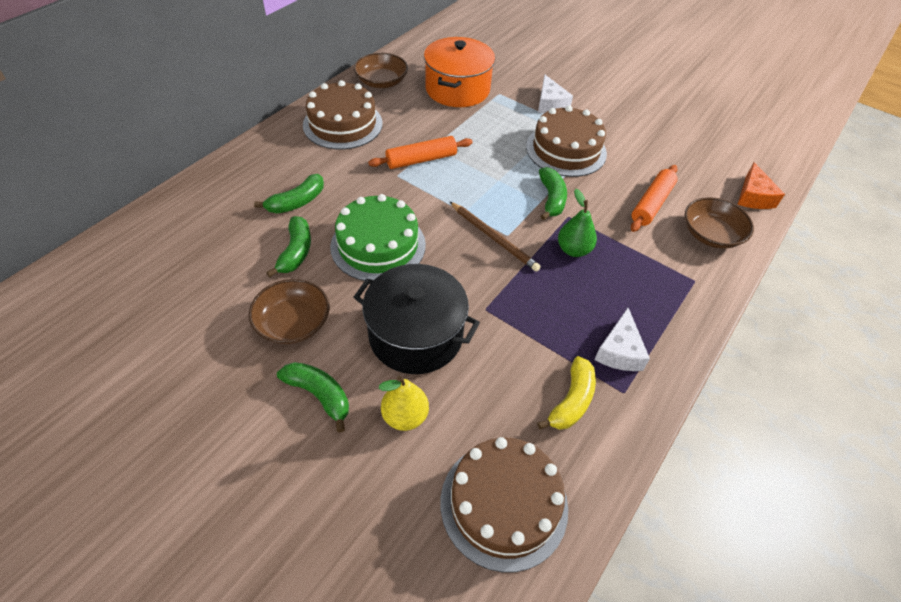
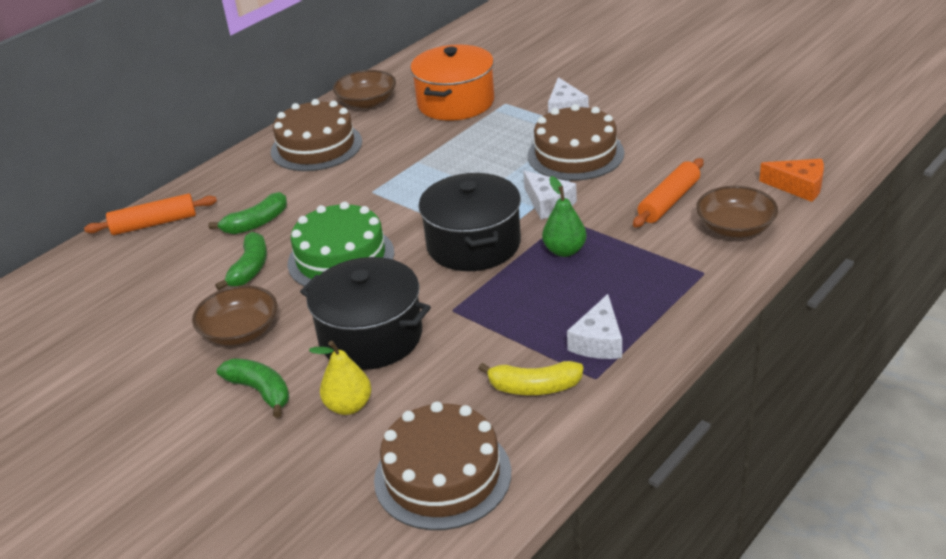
camera: 10 degrees right, 15 degrees down
orange rolling pin [368,136,473,169] -> orange rolling pin moved to [84,194,217,235]
brown pencil [450,202,541,272] -> black pot [418,173,521,271]
yellow banana [537,356,596,430] -> yellow banana turned 60 degrees clockwise [478,361,583,395]
green banana [539,167,567,220] -> white cheese [523,170,577,219]
orange cheese [737,162,785,209] -> orange cheese turned 75 degrees counterclockwise [759,159,824,202]

